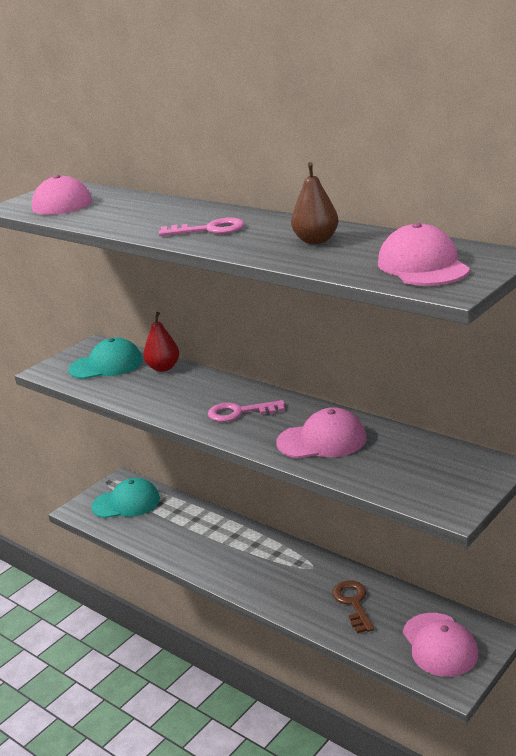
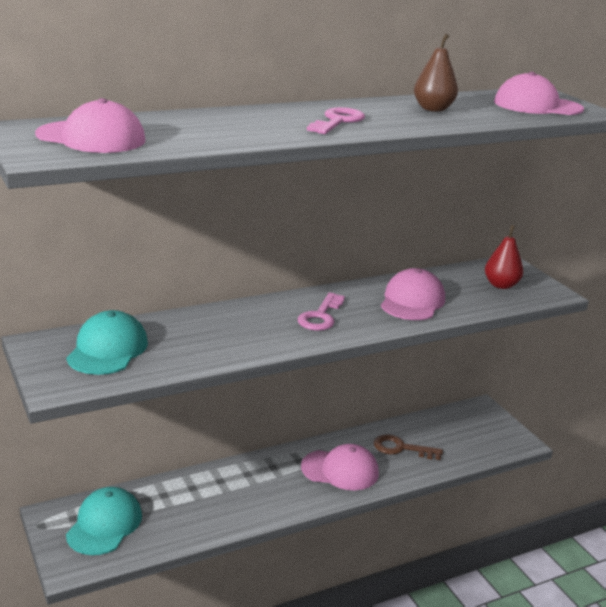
camera: 70 degrees left, 0 degrees up
red pear [143,312,179,372] -> red pear moved to [485,225,523,289]
pink cap [403,613,478,677] -> pink cap moved to [301,444,379,490]

